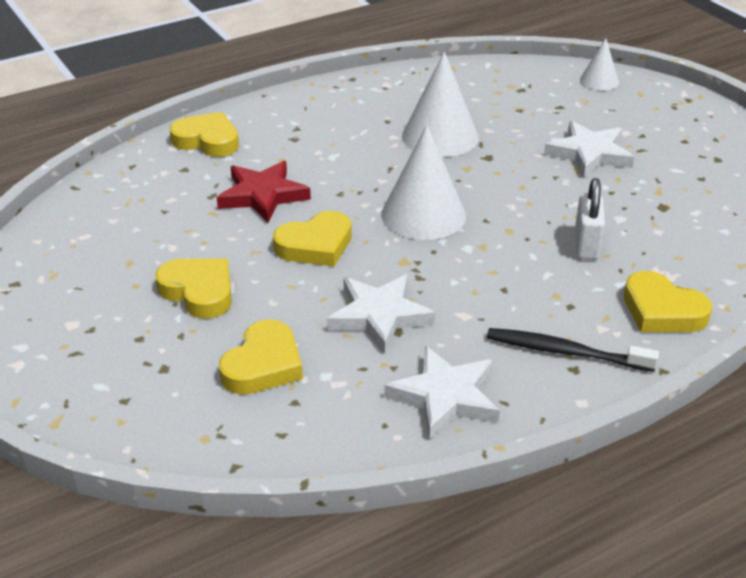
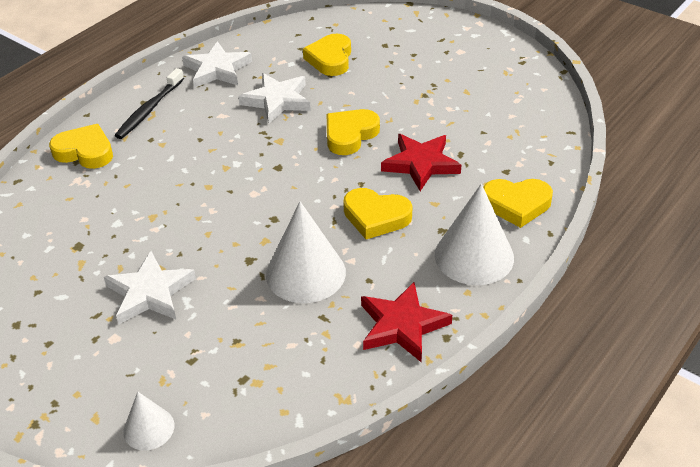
camera: 160 degrees right, 5 degrees up
yellow heart [155,258,232,319] -> yellow heart moved to [343,188,412,239]
white cone [381,125,466,240] -> white cone moved to [435,184,514,285]
black toothbrush [487,328,659,372] -> black toothbrush turned 120 degrees clockwise [115,68,184,139]
white padlock [575,178,605,260] -> none
none -> red star [361,282,452,362]

